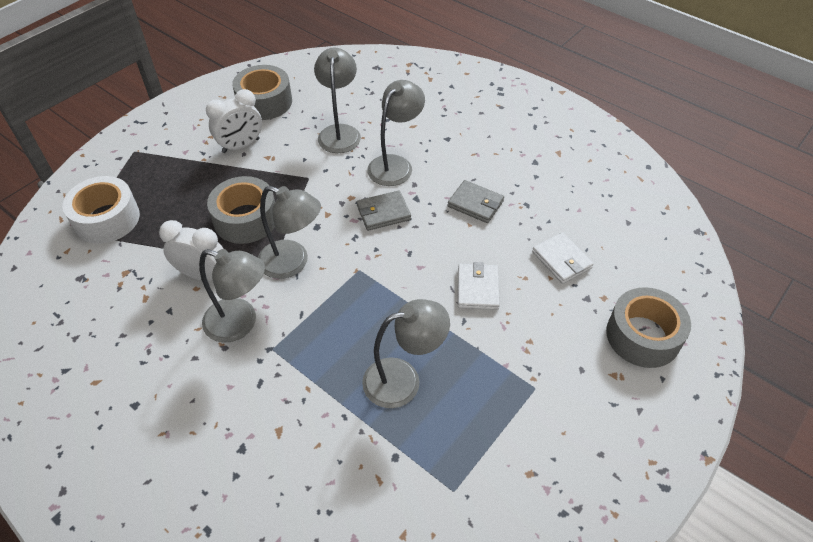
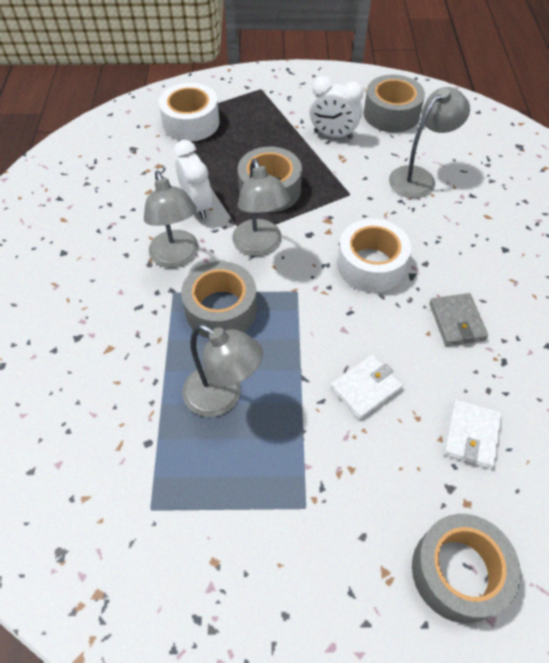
camera: 50 degrees right, 5 degrees up
grey wallet [357,190,411,231] -> white tape [337,219,411,293]
grey lamp [367,80,425,186] -> none
none -> grey tape [181,261,257,339]

